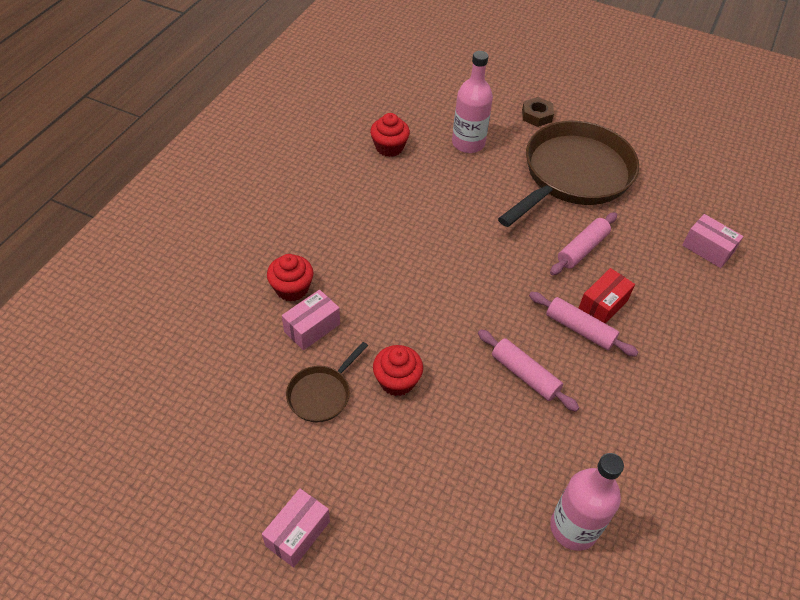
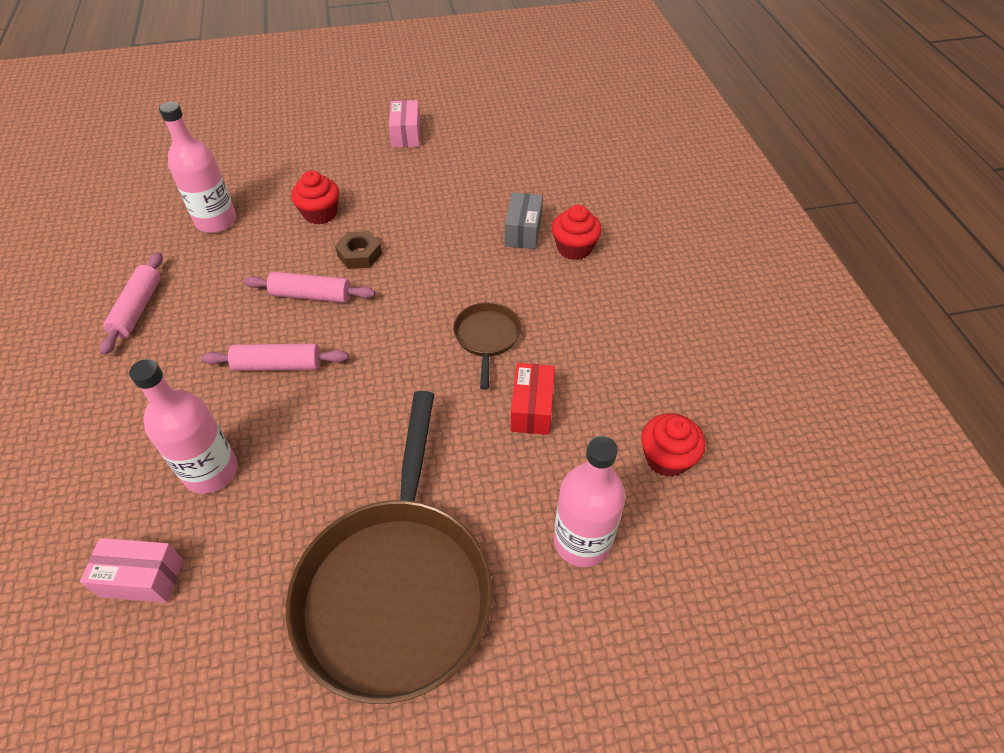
camera: 145 degrees right, 0 degrees up
pink box [282,290,340,350] -> grey box [505,192,543,249]
brown pan [286,342,368,422] -> brown pan moved to [453,302,521,390]
red cupcake [373,345,423,396] -> red cupcake moved to [291,171,339,225]
brown nut [522,97,554,127] -> brown nut moved to [335,231,382,269]
pink rolling pin [550,212,617,275] -> pink rolling pin moved to [100,252,163,355]
red box [579,268,635,324] -> red box moved to [511,363,555,435]
none -> pink bottle [129,359,238,494]

